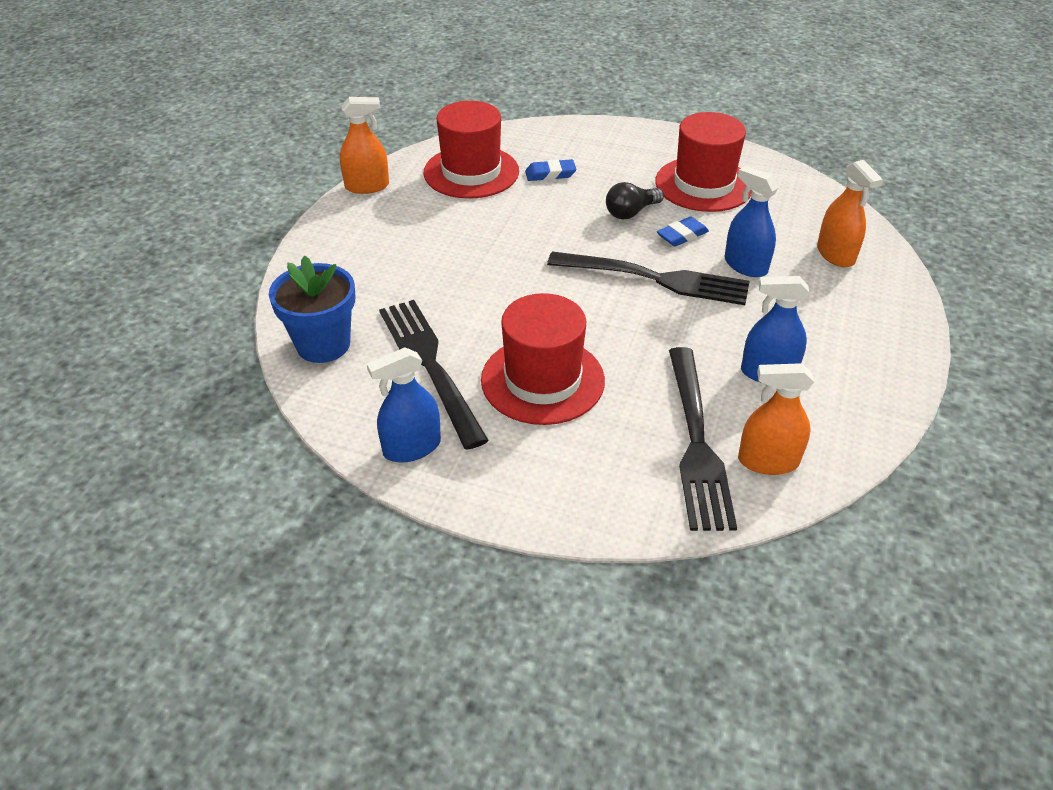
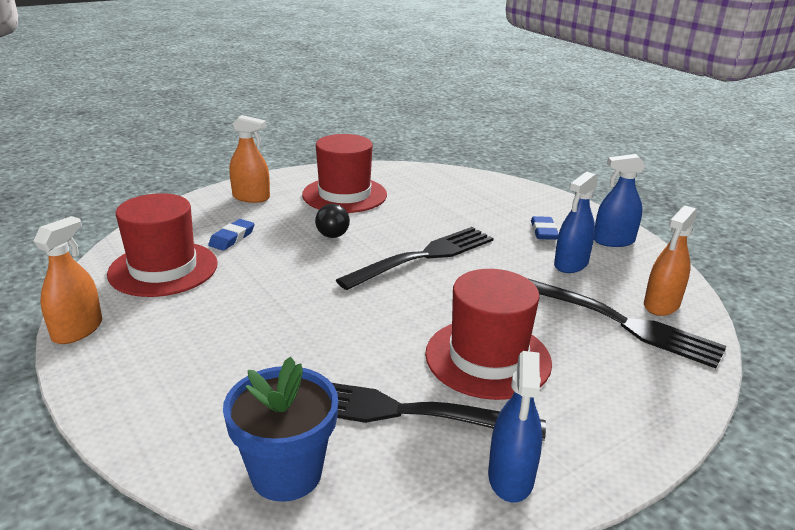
camera: 55 degrees left, 15 degrees down
blue eraser [657,217,709,247] -> blue eraser moved to [531,216,559,240]
blue spray bottle [725,166,779,277] -> blue spray bottle moved to [594,154,645,247]
orange spray bottle [817,160,883,267] -> orange spray bottle moved to [229,115,270,203]

